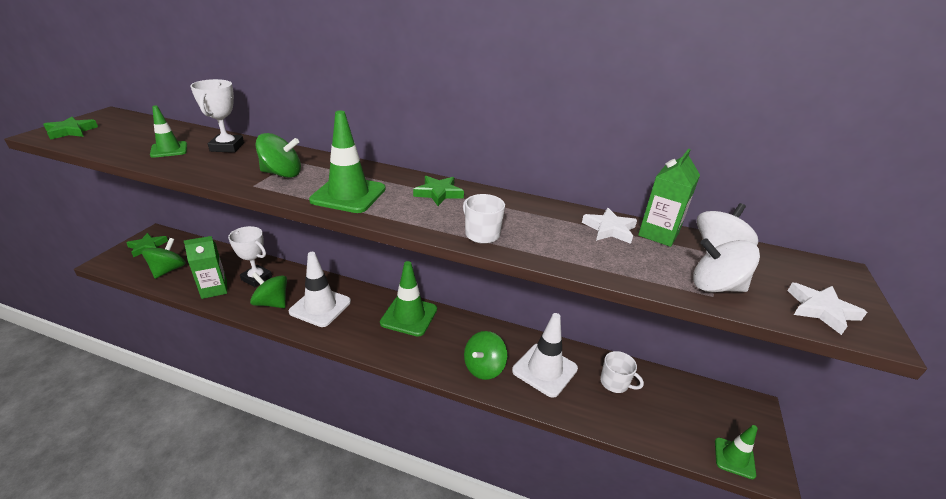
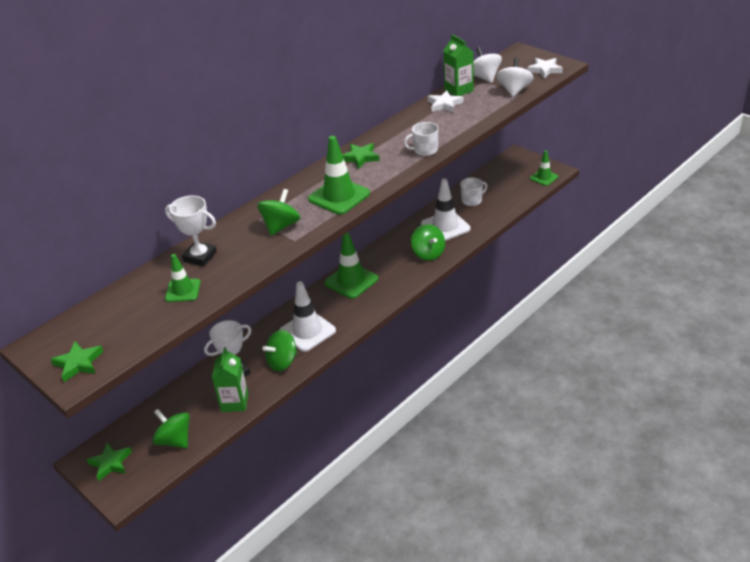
camera: 60 degrees left, 5 degrees up
white spinning top [693,238,760,292] -> white spinning top turned 150 degrees clockwise [496,58,534,97]

